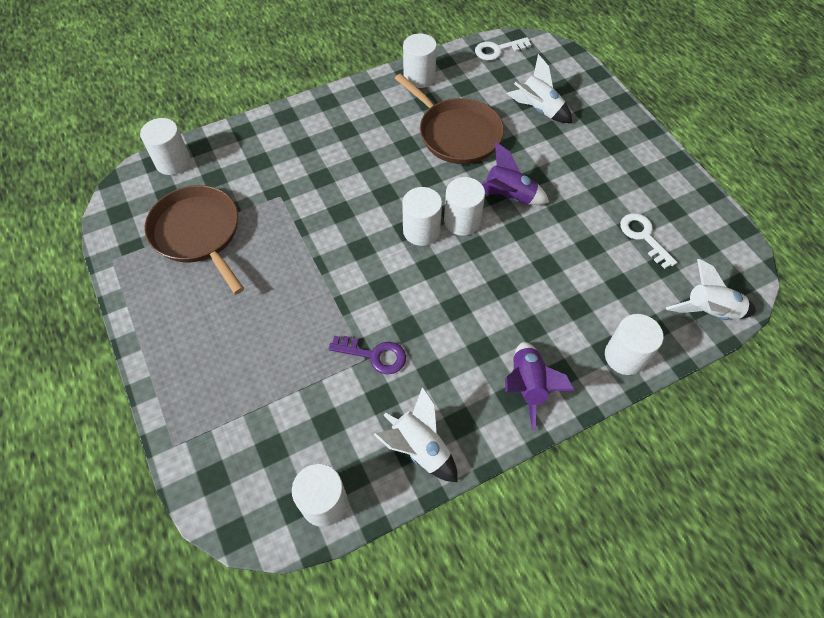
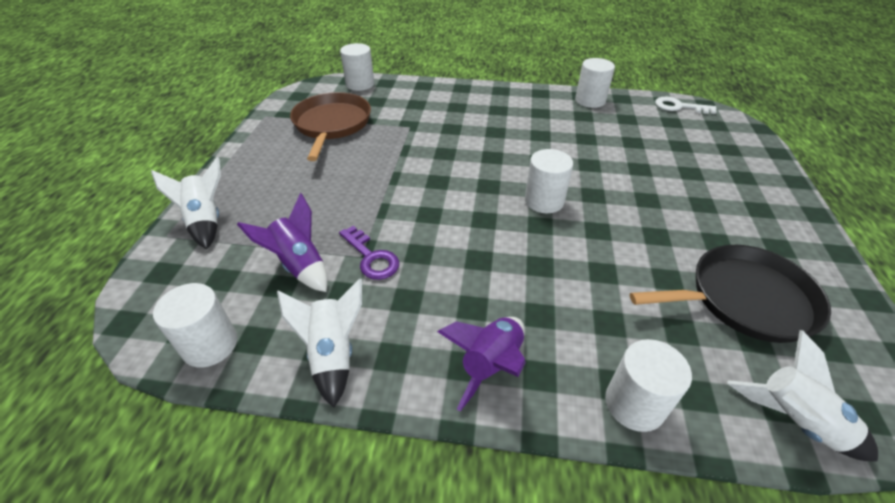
camera: 35 degrees right, 15 degrees down
brown pan [394,74,504,164] -> none
white cylinder [402,187,442,246] -> none
purple rocket [481,142,549,205] -> purple rocket moved to [237,193,328,292]
white rocket [507,54,572,123] -> white rocket moved to [151,157,221,249]
white key [620,213,677,269] -> black pan [630,245,831,343]

